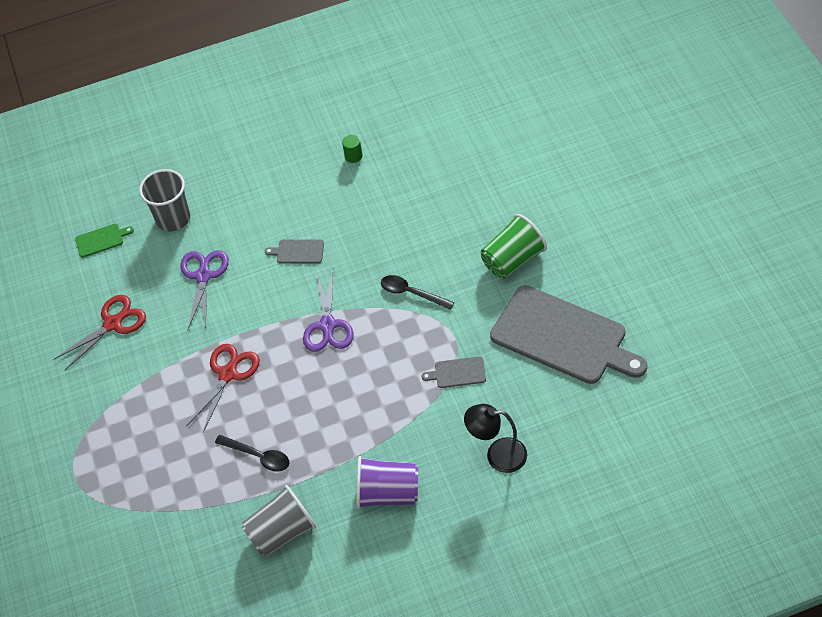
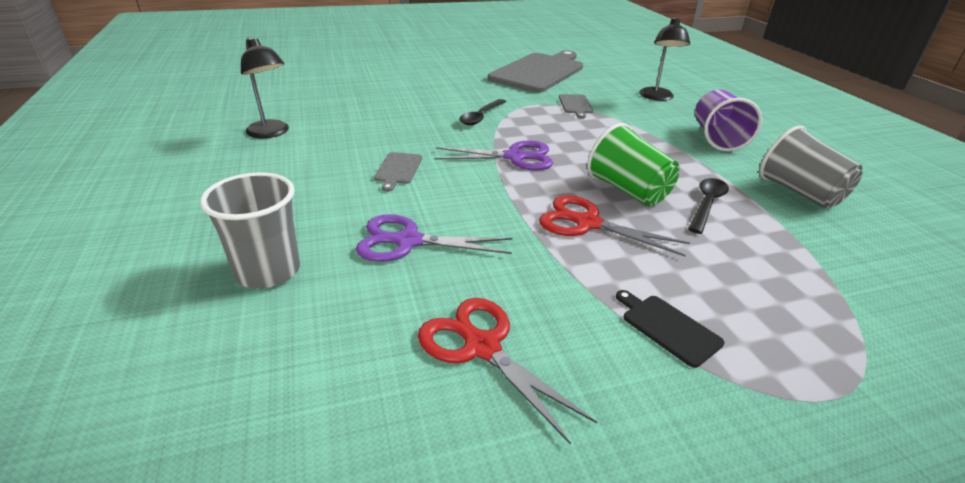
camera: 95 degrees left, 20 degrees down
green cutting board [75,224,134,257] -> none
green cylinder [342,135,363,163] -> black lamp [241,37,289,138]
green cup [481,214,547,279] -> green cup moved to [587,123,679,206]
none -> black cutting board [616,290,724,368]

